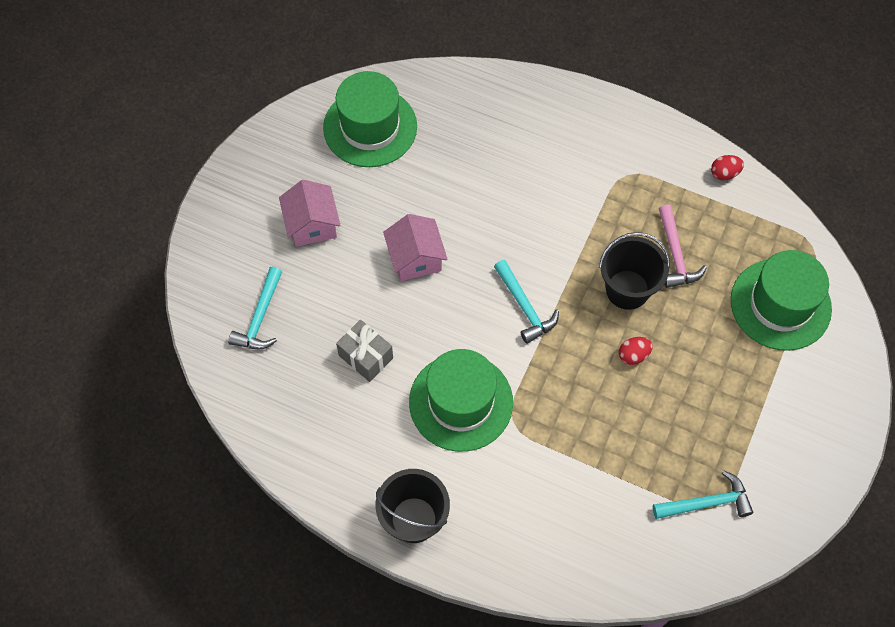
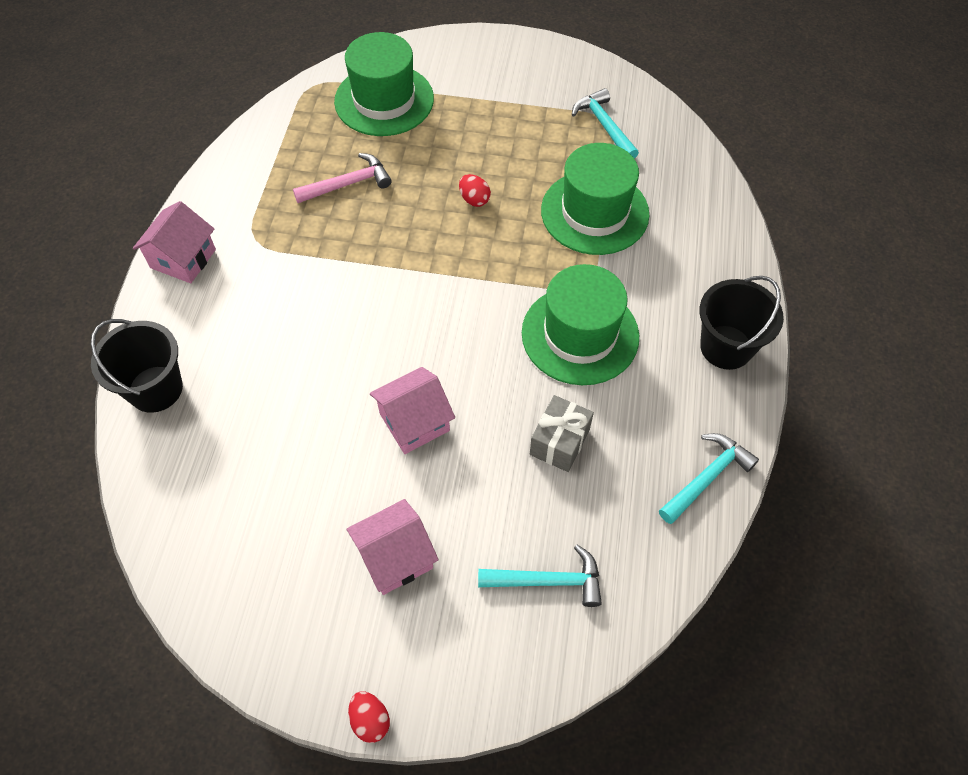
camera: 105 degrees left, 5 degrees down
green hat [323,71,417,167] -> green hat moved to [541,143,650,255]
turquoise hammer [494,260,559,344] -> turquoise hammer moved to [659,433,759,524]
black bucket [599,232,670,310] -> black bucket moved to [91,319,183,413]
red egg [711,155,744,180] -> red egg moved to [348,691,390,743]
none -> pink house [133,201,216,283]

